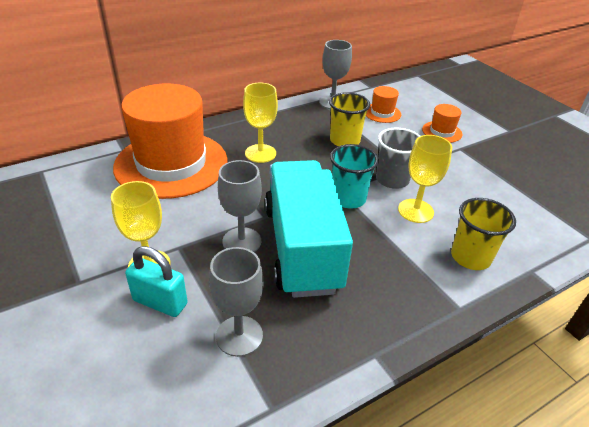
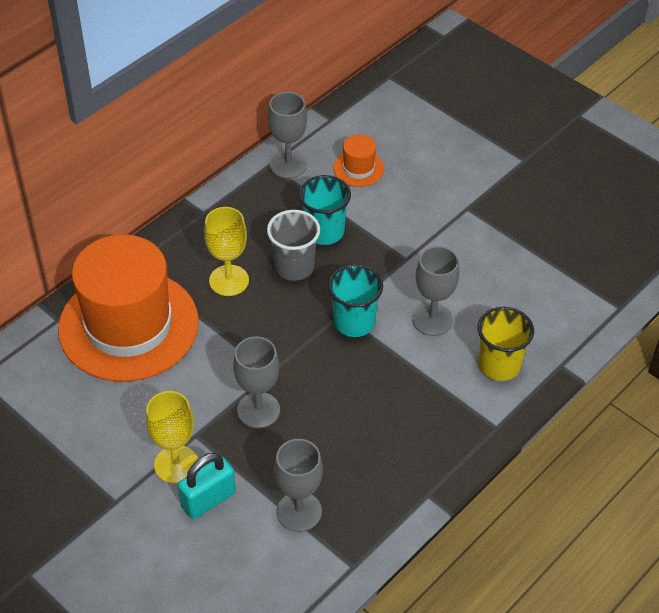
camera: 15 degrees left, 10 degrees up
turquoise padlock [125,246,188,317] -> turquoise padlock turned 45 degrees counterclockwise [178,453,236,519]
turquoise truck [265,160,353,298] -> none
yellow cup [329,92,370,146] -> turquoise cup [299,175,351,245]
grey cup [376,128,420,189] -> grey cup moved to [267,210,320,281]
yellow goblet [398,135,452,223] -> grey goblet [412,246,460,336]
orange hat [422,104,462,143] -> none

